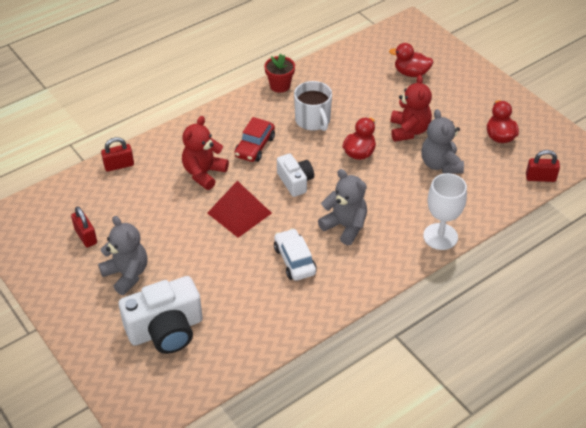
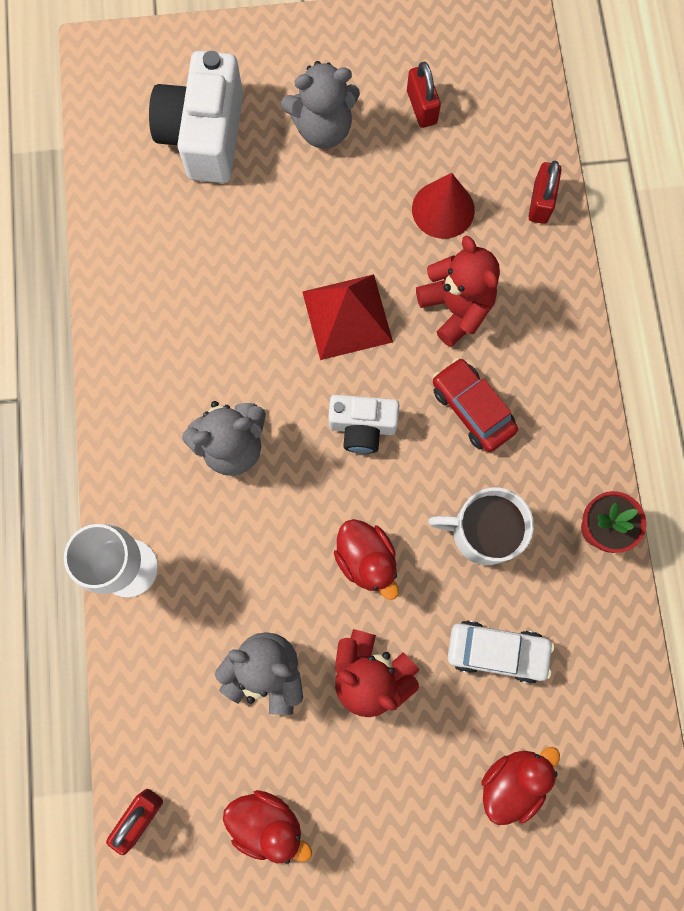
camera: 120 degrees right, 30 degrees up
red padlock [71,206,97,248] -> red padlock turned 75 degrees clockwise [407,62,441,128]
white car [274,228,317,281] -> white car moved to [448,620,554,684]
none -> red cone [412,173,475,239]

